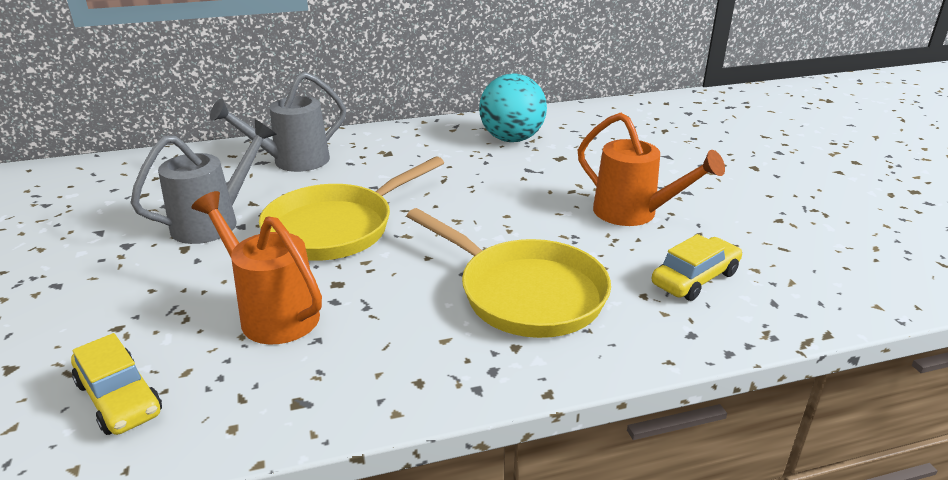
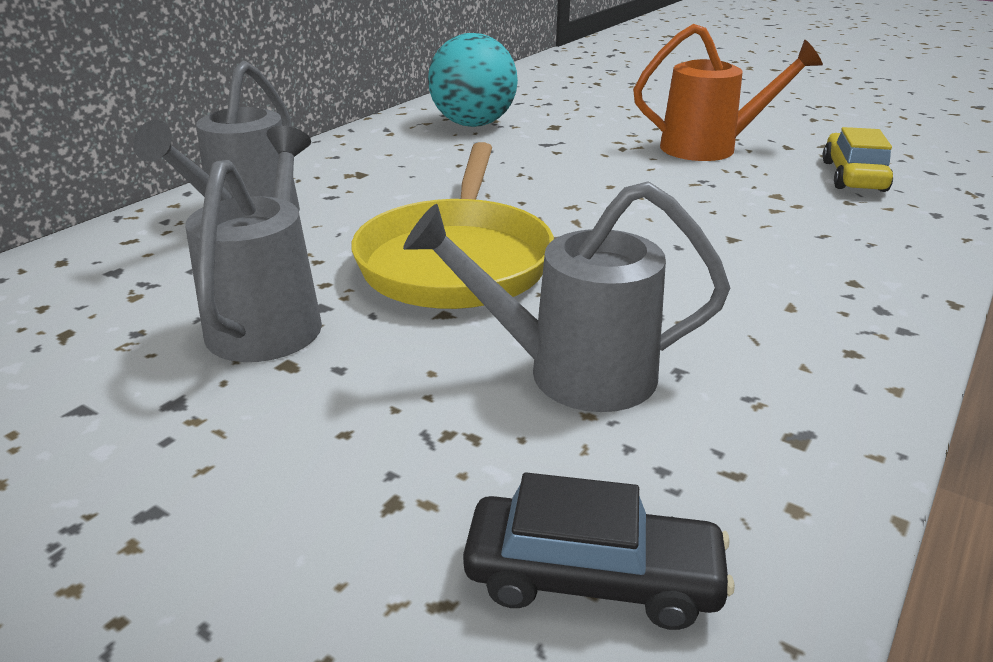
camera: 40 degrees left, 0 degrees up
yellow car [71,333,162,435] -> black car [463,472,735,630]
orange watering can [191,191,322,345] -> grey watering can [403,181,730,412]
yellow pan [407,208,611,338] -> none

